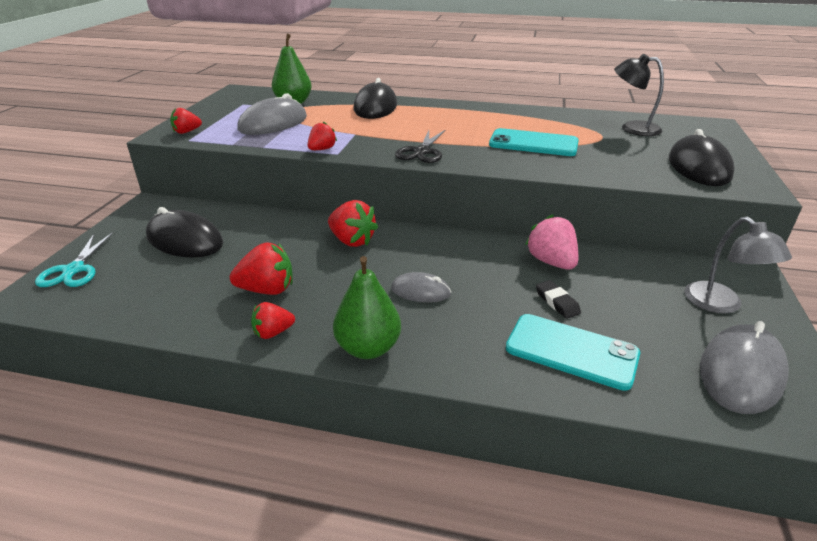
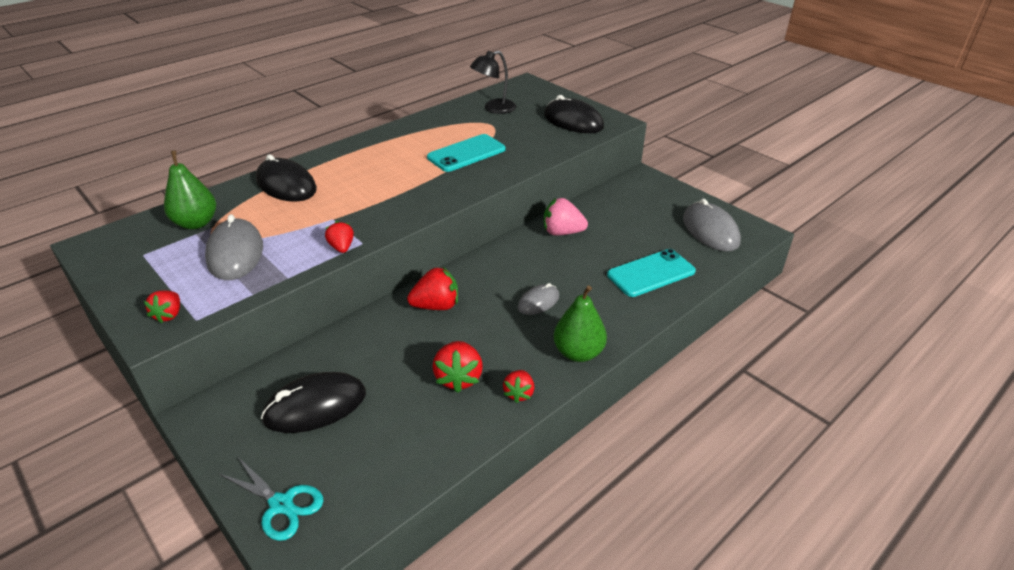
camera: 55 degrees left, 5 degrees up
red strawberry [230,242,293,295] -> red strawberry turned 150 degrees clockwise [432,341,483,393]
black scissors [395,130,445,163] -> none
black eraser [536,280,581,319] -> none
grey lamp [684,217,792,313] -> none

